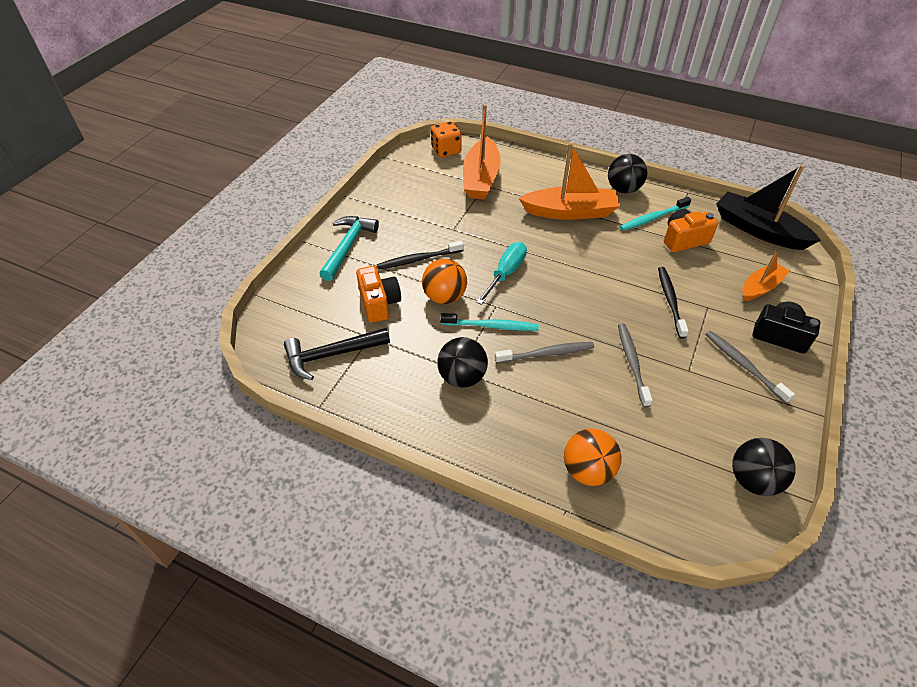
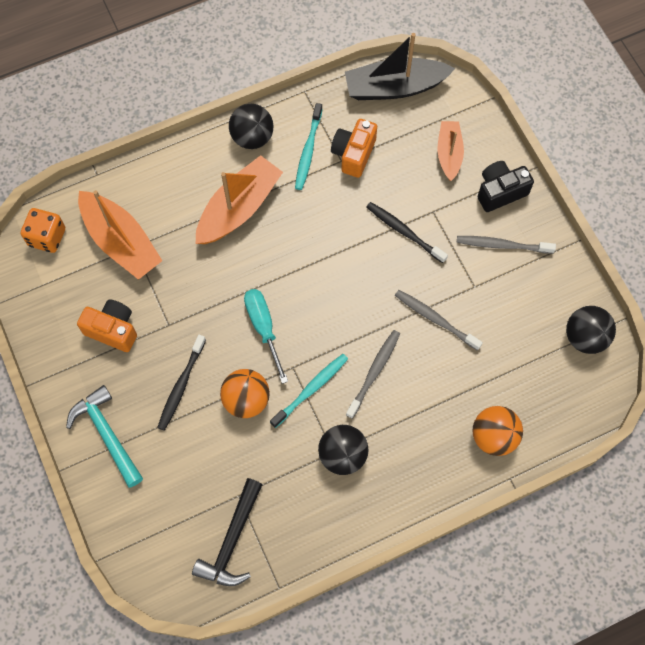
camera: 50 degrees left, 20 degrees up
orange camera [356,266,401,323] -> orange camera moved to [77,299,137,352]

